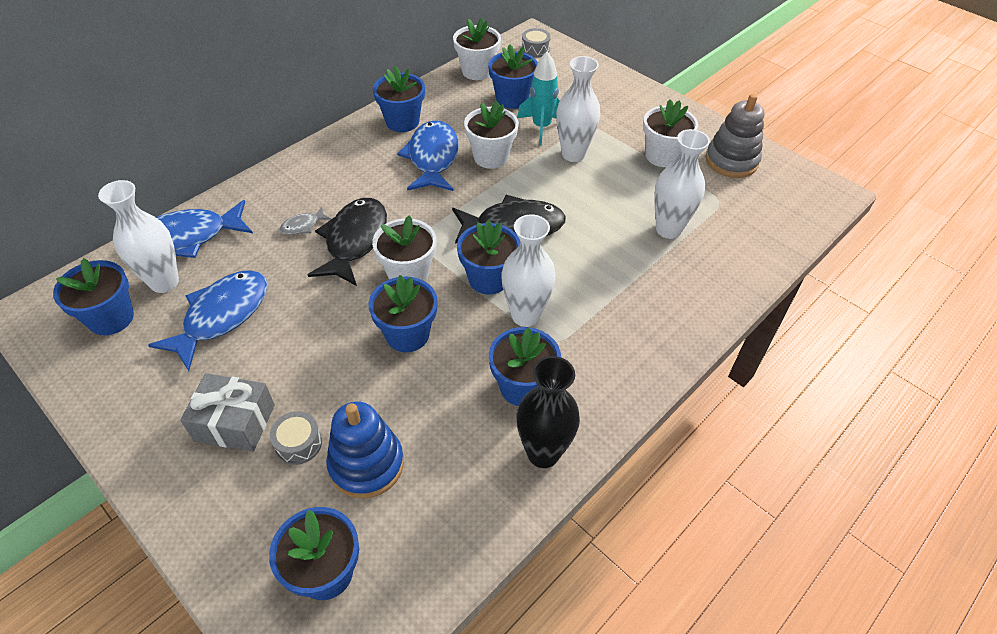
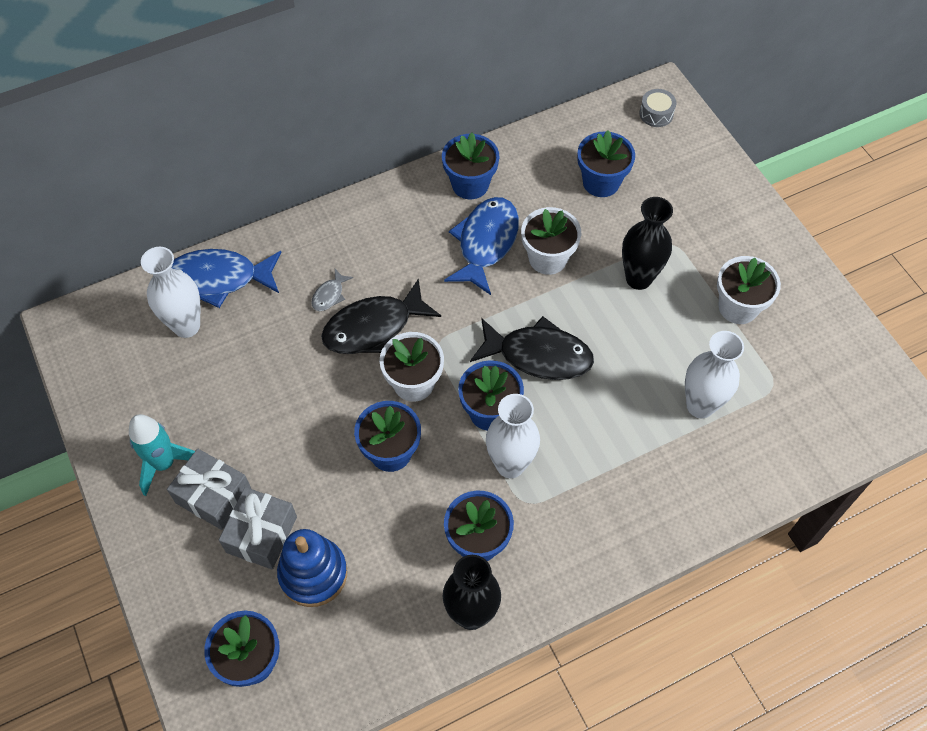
camera: 20 degrees right, 10 degrees up
blue flower pot [53,258,134,335] -> none
blue fish [148,270,267,371] -> none
grey drum [270,411,322,465] -> grey gift [219,487,297,569]
grey fish [280,207,331,235] -> grey fish turned 45 degrees counterclockwise [312,269,353,311]
black fish [308,198,387,286] -> black fish turned 150 degrees counterclockwise [321,278,441,354]
white flower pot [453,18,501,80] -> none
turquoise rocket [517,51,560,146] -> turquoise rocket moved to [129,414,195,496]
white vase [556,56,600,162] -> black vase [622,197,673,290]
grey stacking toy [705,94,765,178] -> none

